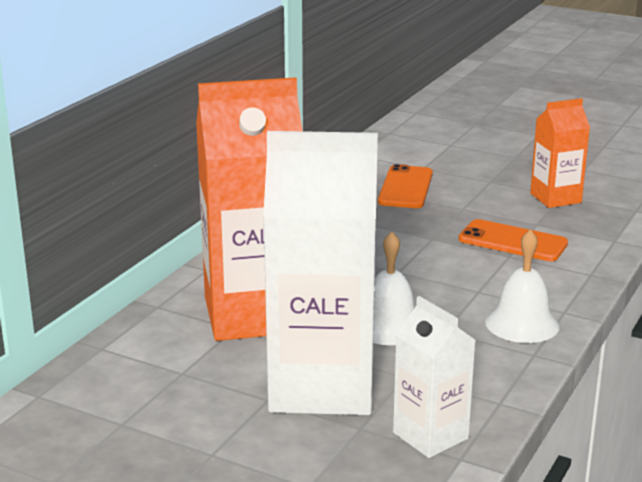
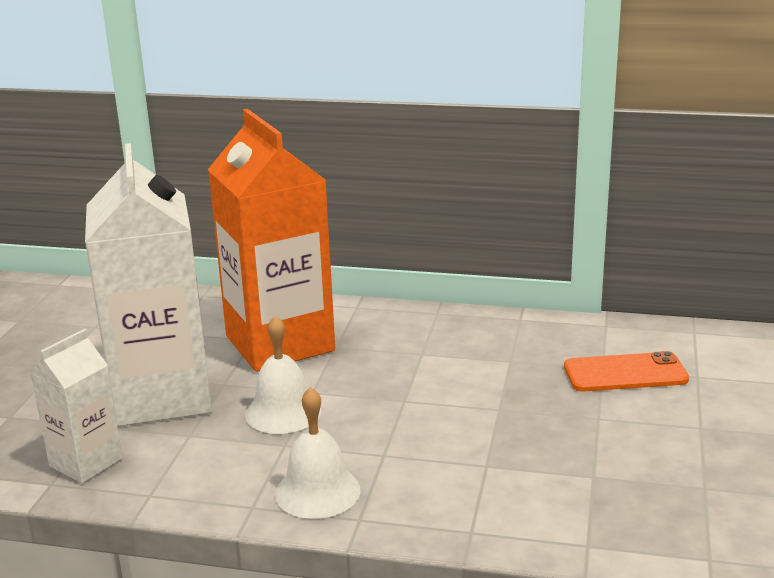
camera: 75 degrees right, 0 degrees up
orange phone [459,219,568,261] -> none
orange carton [530,98,590,208] -> none

